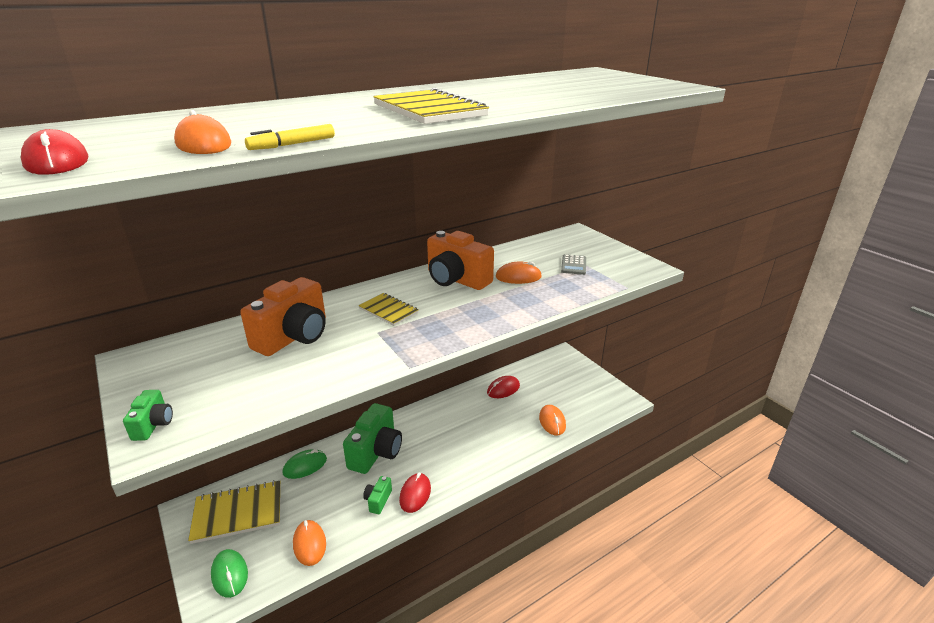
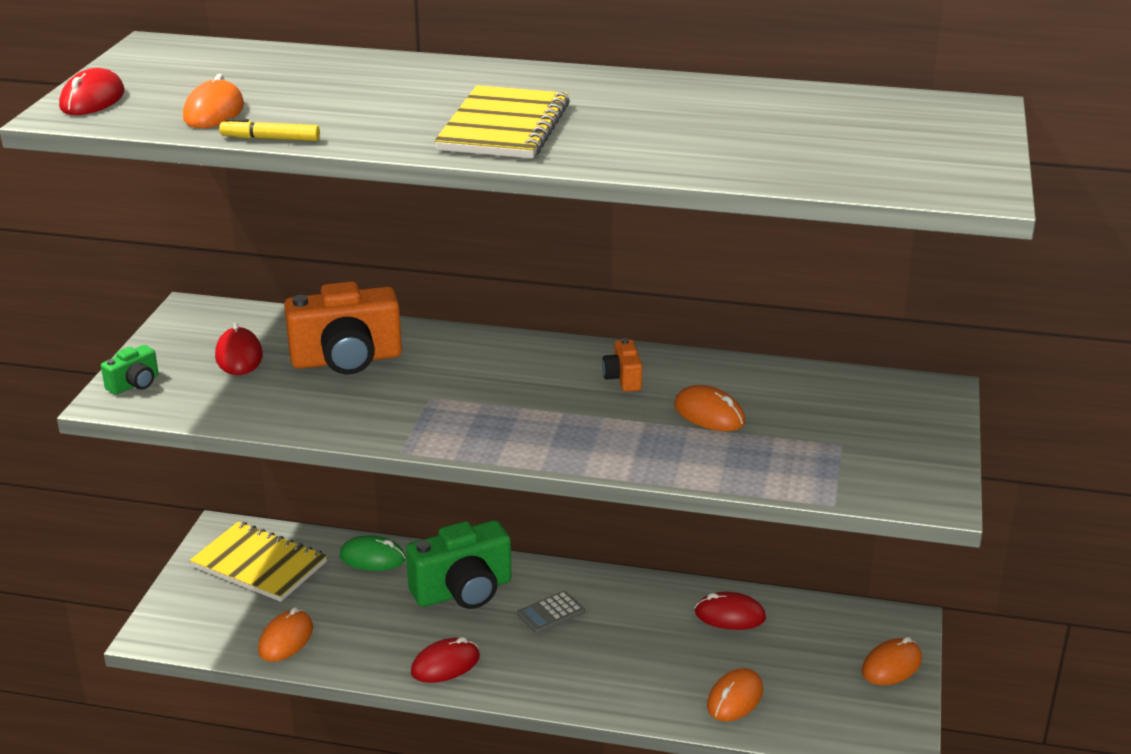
camera: 45 degrees right, 0 degrees up
green mouse [211,549,248,598] -> none
yellow notebook [358,293,419,326] -> none
green camera [363,476,392,514] -> none
orange camera [427,231,494,290] -> orange camera [602,338,642,392], size x0.47
grey calculator [561,254,586,275] -> grey calculator moved to [517,591,585,634]
none -> red mouse [215,322,263,375]
none -> orange mouse [862,637,922,685]

